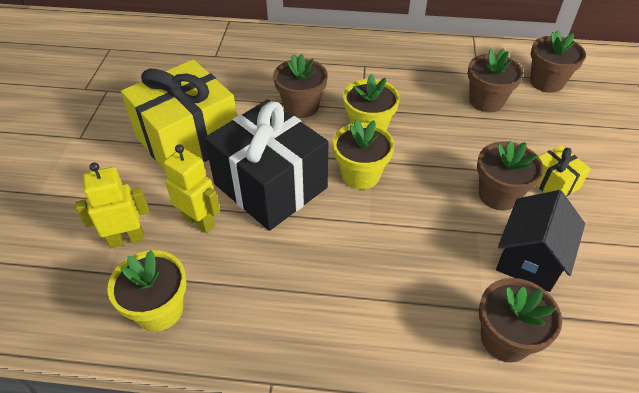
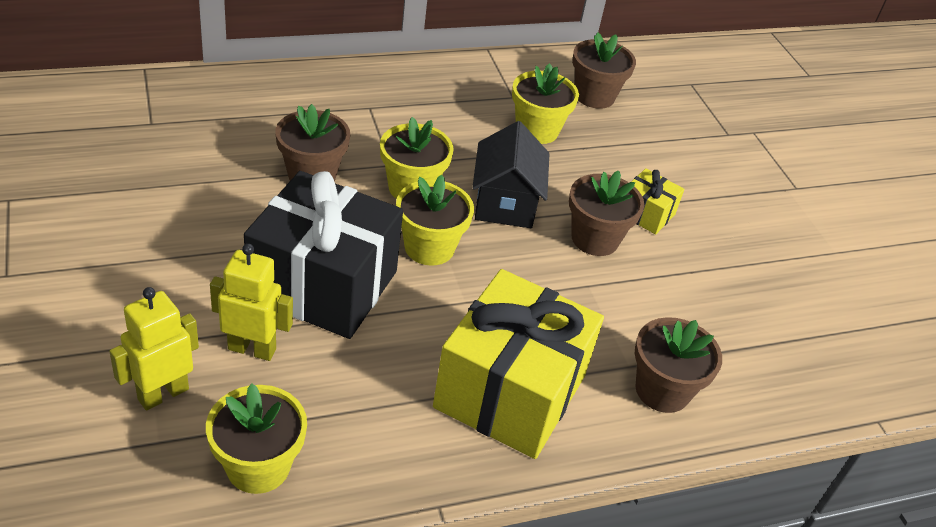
camera: 30 degrees left, 5 degrees down
yellow gift [121,60,237,171] -> yellow gift moved to [433,269,604,459]
brown flower pot [468,48,524,112] -> yellow flower pot [512,63,579,144]
black house [496,190,585,292] -> black house moved to [472,121,550,228]

